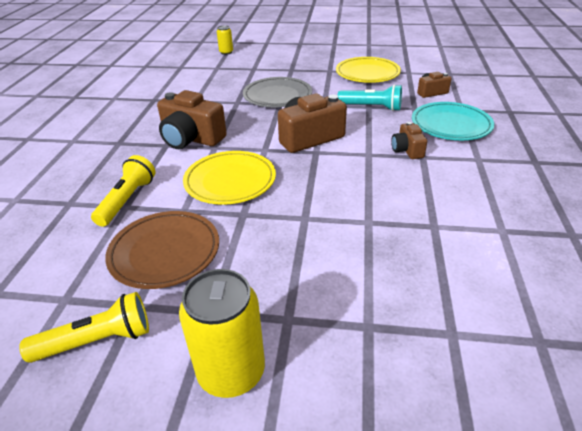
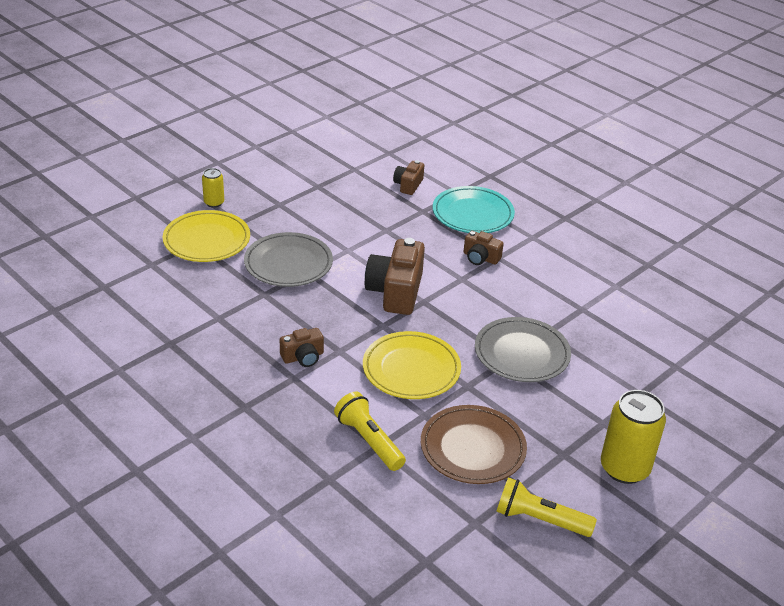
camera: 55 degrees left, 0 degrees up
yellow flashlight [19,292,149,363] -> yellow flashlight turned 90 degrees counterclockwise [496,477,597,537]
brown camera [157,90,227,149] -> brown camera [280,328,324,367], size x0.54
yellow can [217,25,233,55] -> yellow can moved to [202,168,224,208]
yellow plate [336,57,401,83] -> yellow plate moved to [163,210,250,262]
turquoise flashlight [338,84,402,111] -> none
none -> grey plate [475,317,571,382]

